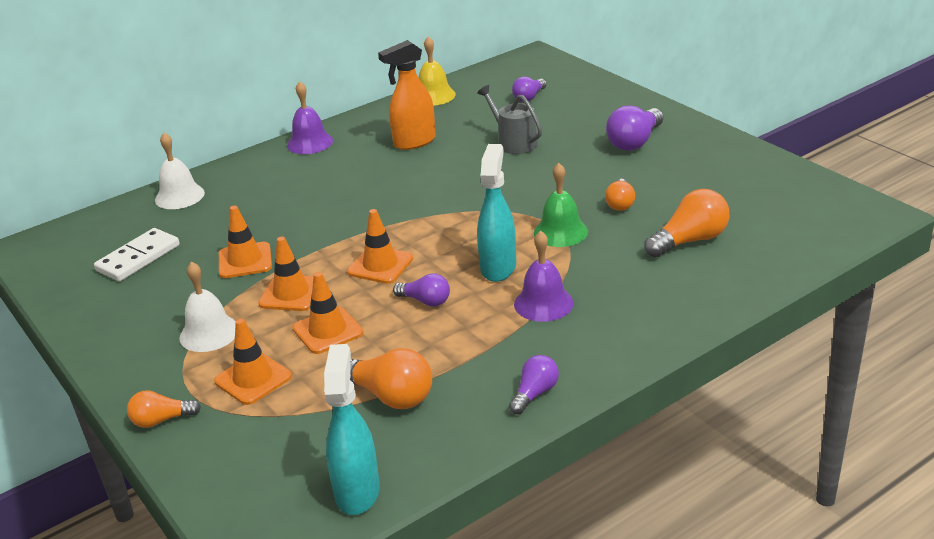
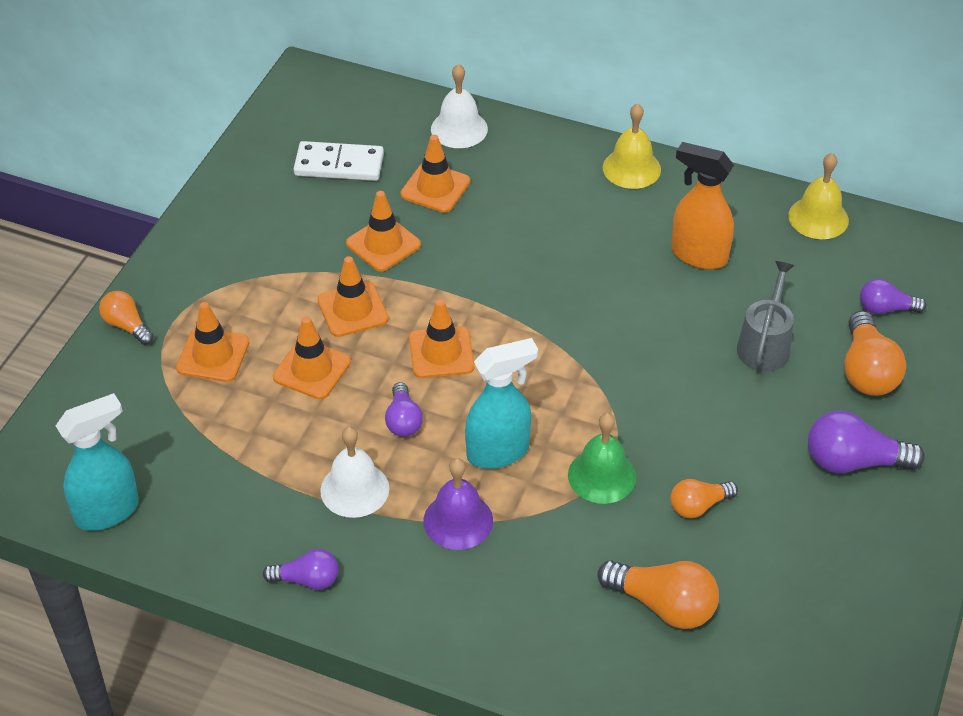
camera: 55 degrees right, 15 degrees up
white bell [179,262,236,352] -> white bell moved to [320,427,389,518]
purple bell [287,81,333,154] -> yellow bell [603,103,661,189]
orange light bulb [350,348,432,409] -> orange light bulb moved to [844,311,906,396]
none -> orange traffic cone [401,135,470,213]

